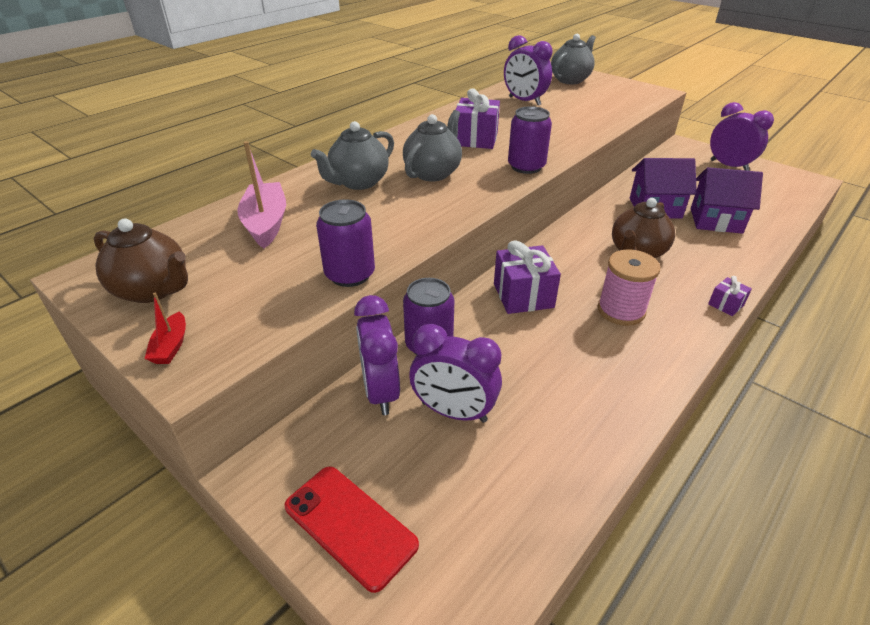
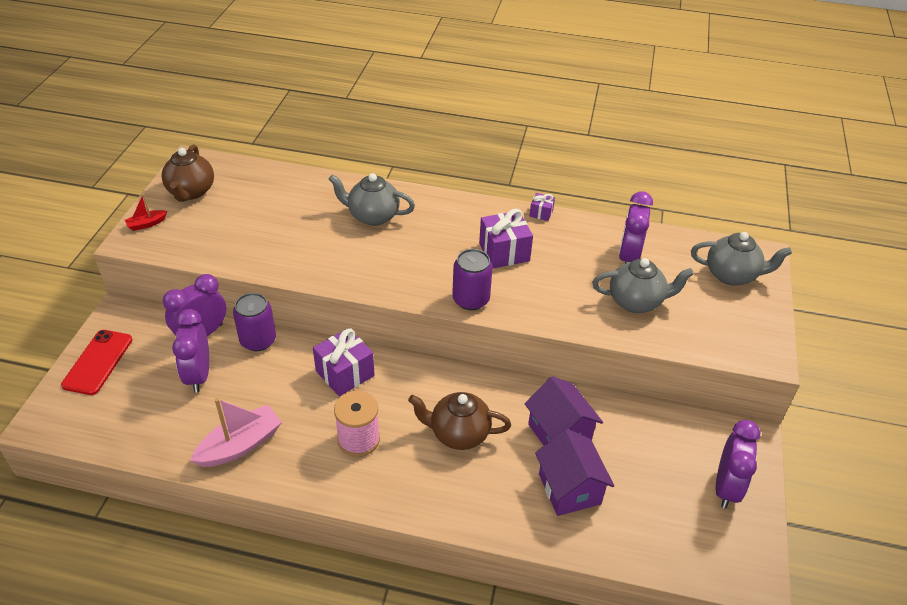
camera: 60 degrees right, 5 degrees up
pink boat [237,141,286,248] -> pink boat moved to [190,398,282,467]
purple can [316,199,375,287] -> none
grey teapot [403,110,462,181] -> grey teapot moved to [592,258,694,313]
purple gift [708,276,752,316] -> purple gift moved to [530,193,555,221]

